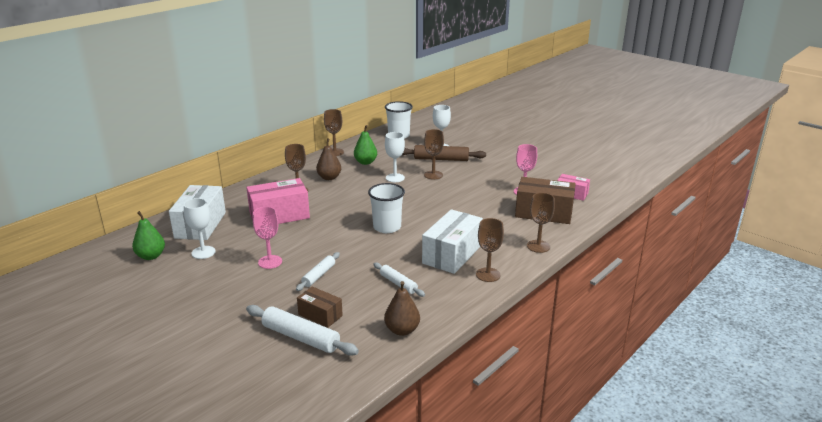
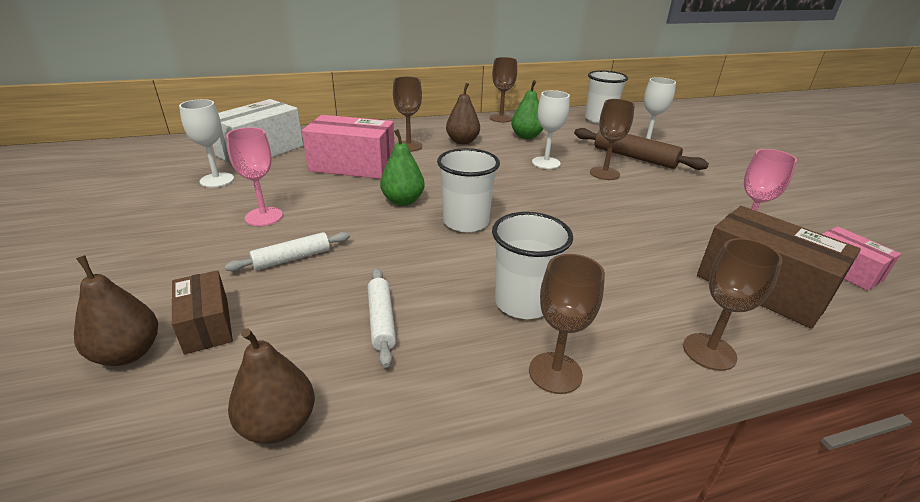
camera: 30 degrees right, 5 degrees up
green pear [132,211,165,260] -> green pear moved to [380,129,425,206]
white rolling pin [246,305,359,356] -> brown pear [74,255,158,366]
white box [422,209,483,274] -> white cup [492,212,573,319]

